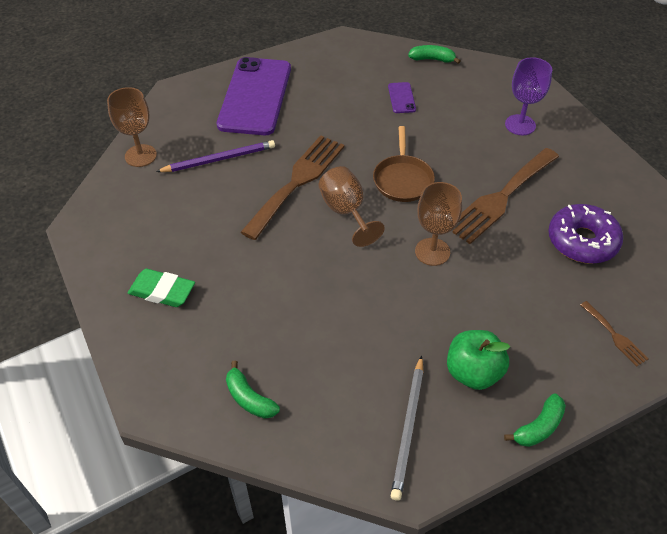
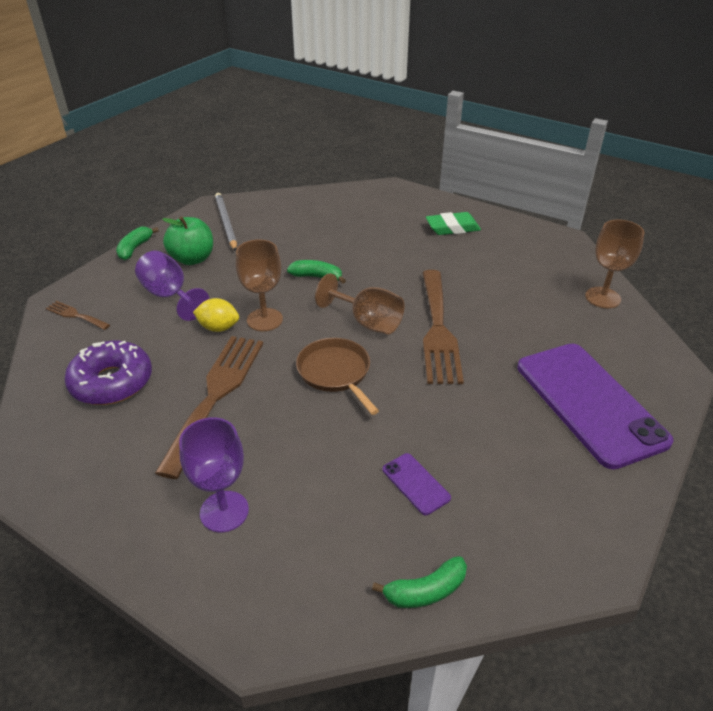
camera: 150 degrees right, 10 degrees down
purple pencil [156,140,275,172] -> none
green banana [226,361,280,419] -> green banana moved to [287,260,346,284]
none -> purple goblet [135,251,209,321]
none -> yellow lemon [193,298,239,332]

